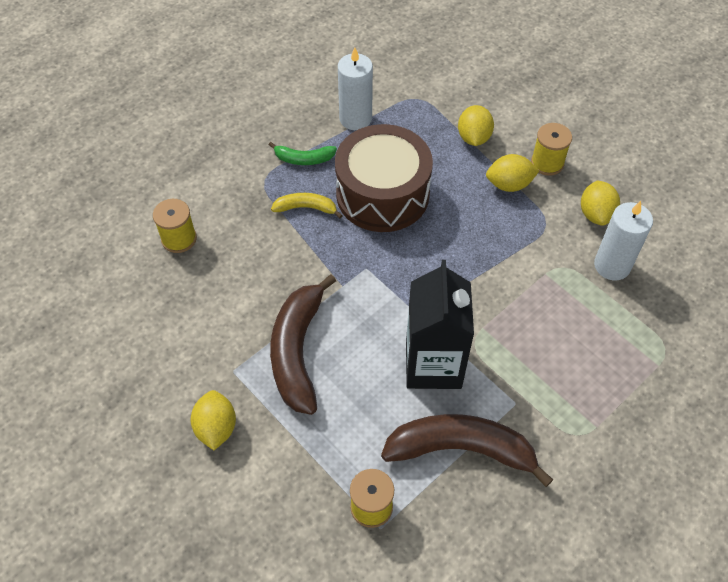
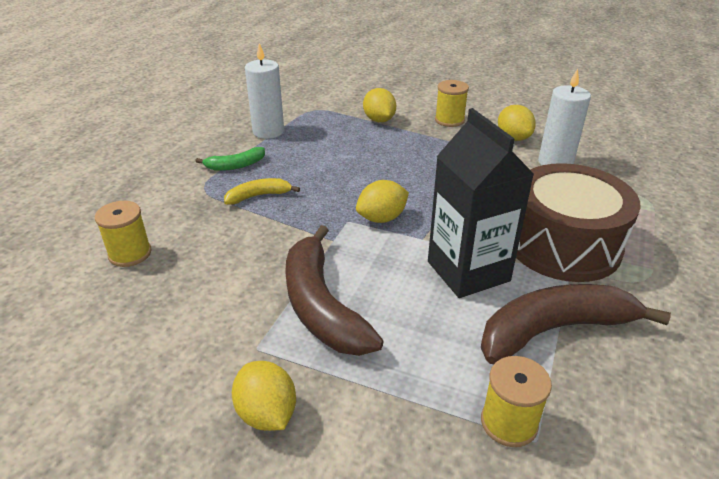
camera: 25 degrees left, 20 degrees down
brown drum [335,124,433,232] -> brown drum moved to [516,163,641,282]
yellow lemon [486,154,539,192] -> yellow lemon moved to [356,180,409,223]

